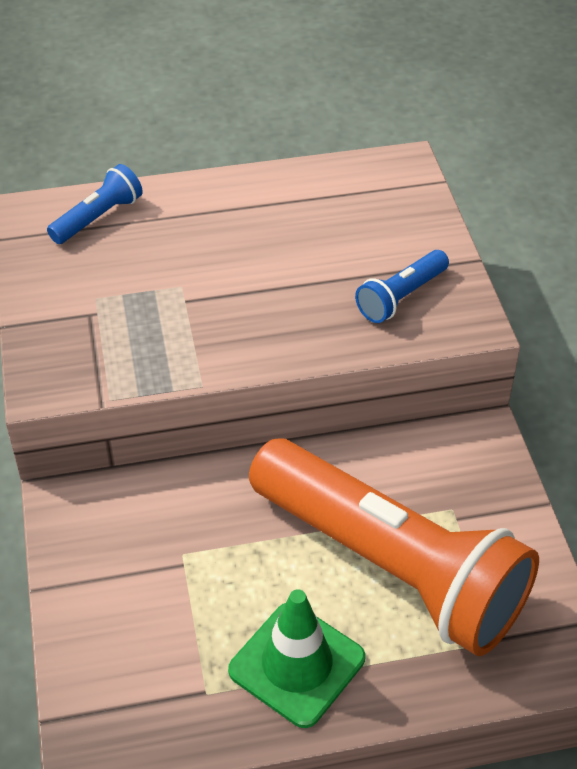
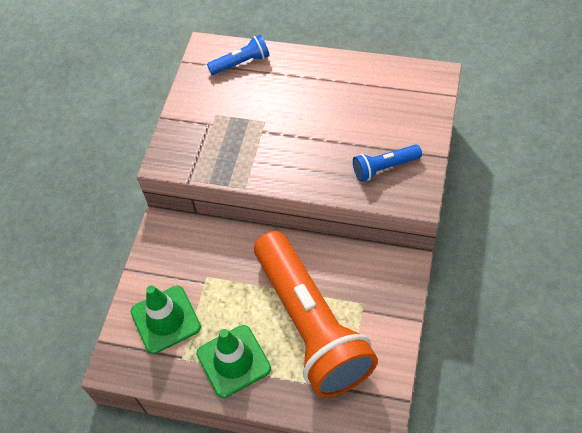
camera: 30 degrees right, 10 degrees up
none -> green traffic cone [131,285,201,354]

